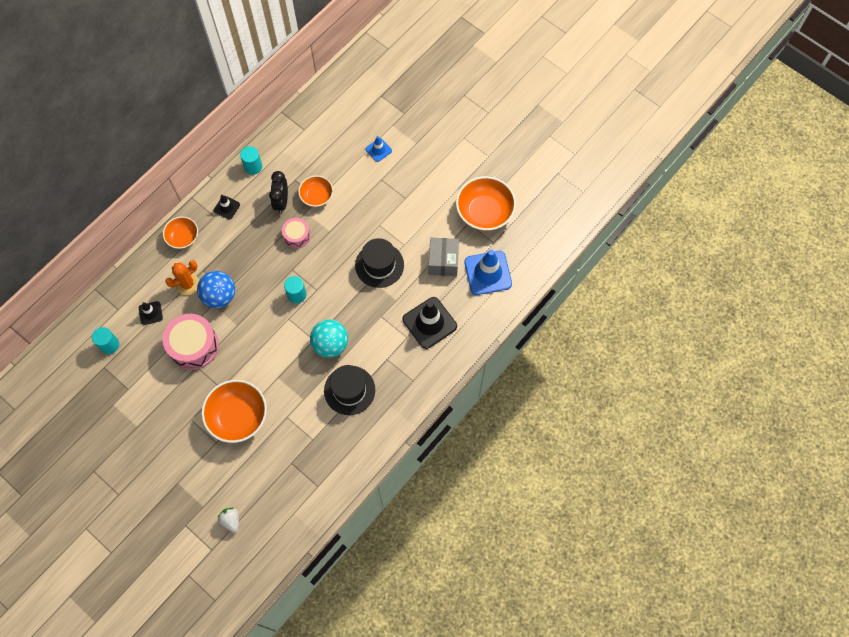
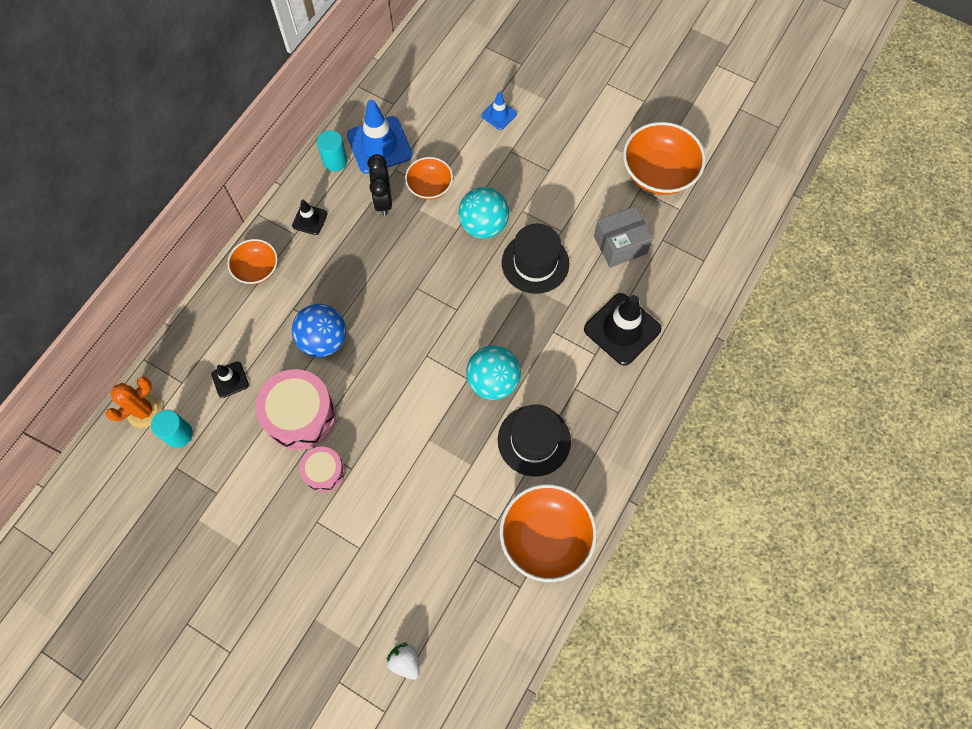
camera: 10 degrees left, 0 degrees up
orange cactus [165,260,199,295] -> orange cactus moved to [106,376,162,428]
orange bowl [201,380,267,443] -> orange bowl moved to [500,484,597,582]
pink drum [282,218,310,248] -> pink drum moved to [299,447,345,492]
turquoise cylinder [284,276,306,303] -> none
grey box [429,238,459,276] -> grey box turned 75 degrees clockwise [594,206,653,268]
blue traffic cone [464,250,512,295] -> blue traffic cone moved to [347,100,412,174]
none -> turquoise ball [458,187,509,239]

